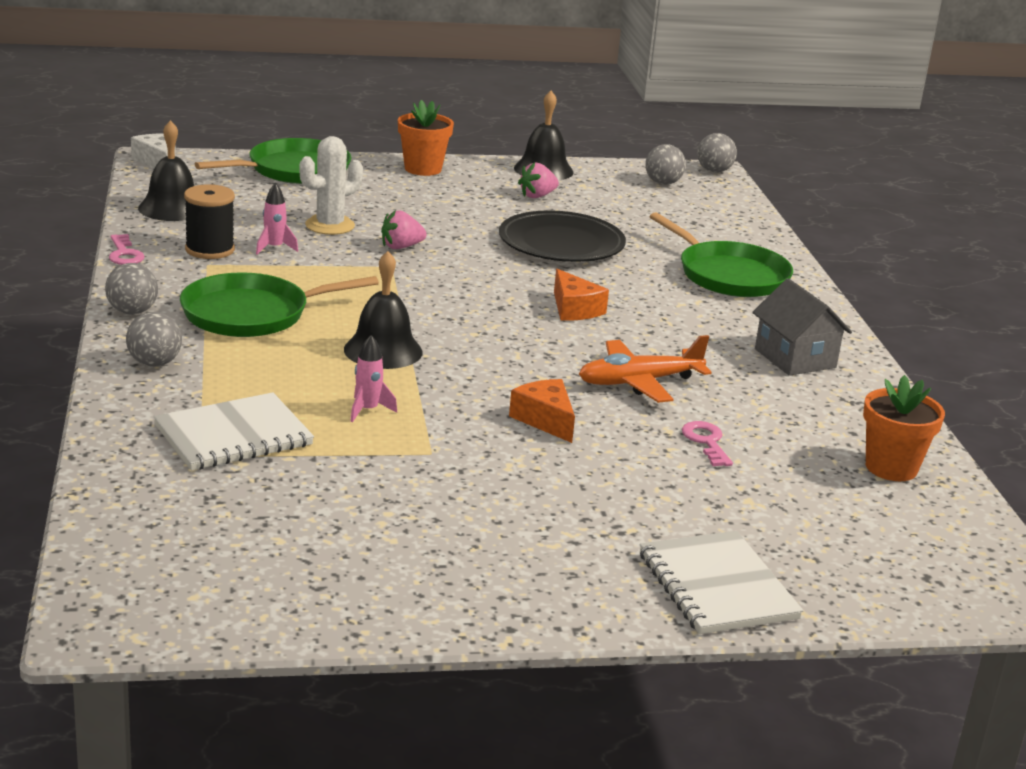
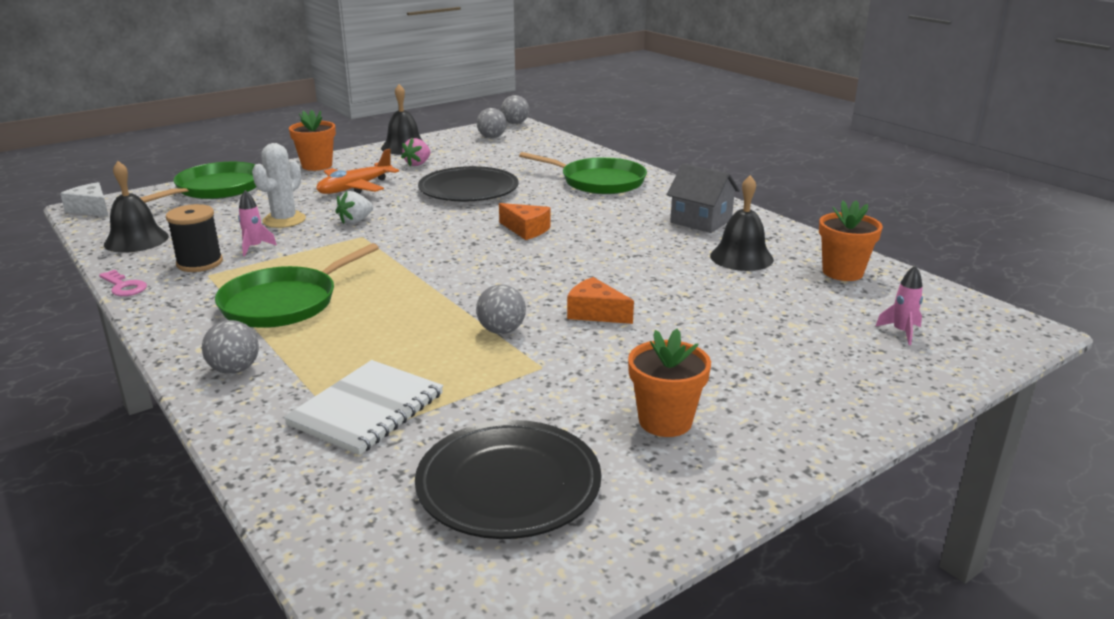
camera: 25 degrees left, 0 degrees up
grey ball [105,263,158,315] -> grey ball moved to [476,285,526,334]
black bell [344,251,423,369] -> black bell moved to [710,175,774,271]
pink rocket [350,335,397,422] -> pink rocket moved to [876,265,923,345]
pink strawberry [381,210,427,249] -> white strawberry [335,191,373,224]
orange plane [579,335,712,403] -> orange plane moved to [316,149,399,194]
white notebook [639,531,803,634] -> none
pink key [682,421,733,466] -> none
none -> black plate [415,420,601,539]
none -> orange flower pot [628,329,711,437]

